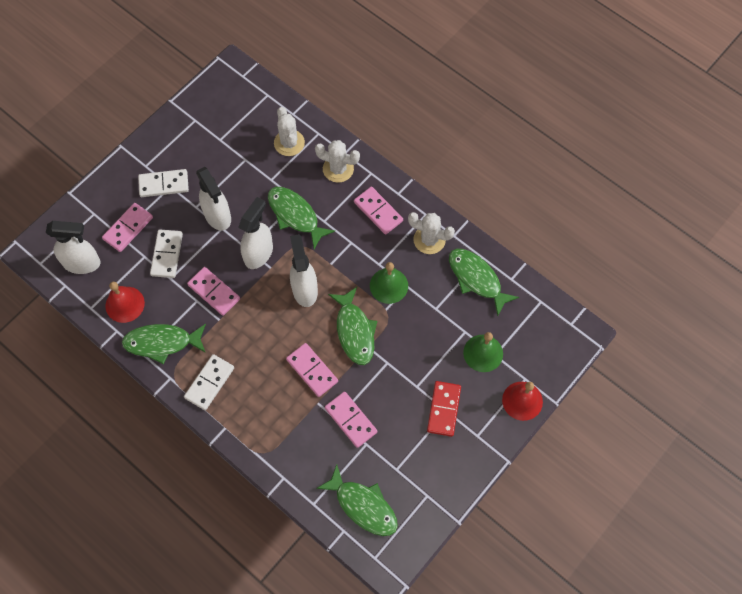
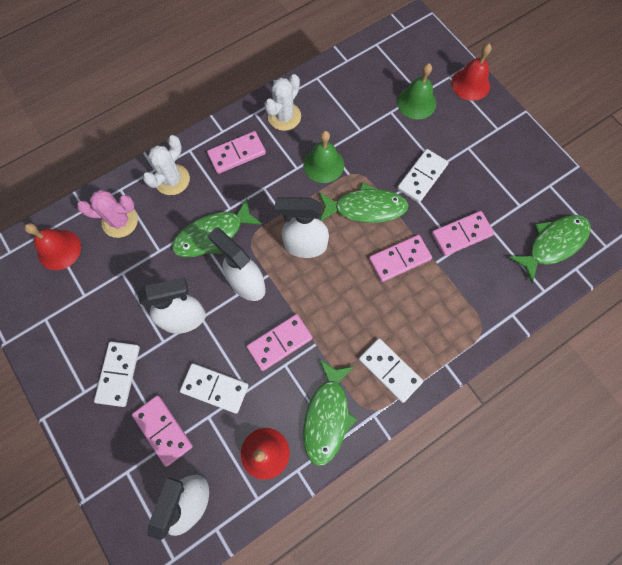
camera: 75 degrees left, 5 degrees up
white cactus [274,107,305,156] -> pink cactus [77,190,138,238]
red domino [427,381,461,437] -> none
green fish [449,249,519,316] -> none
none -> red bell [25,223,81,270]
none -> white domino [397,149,448,203]

